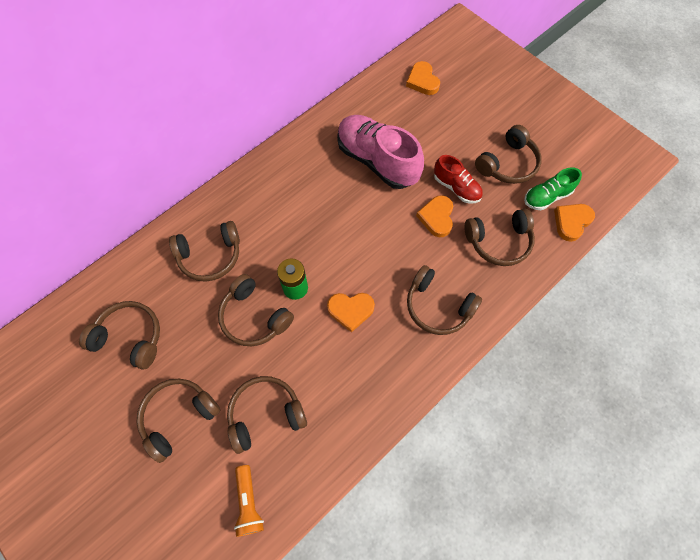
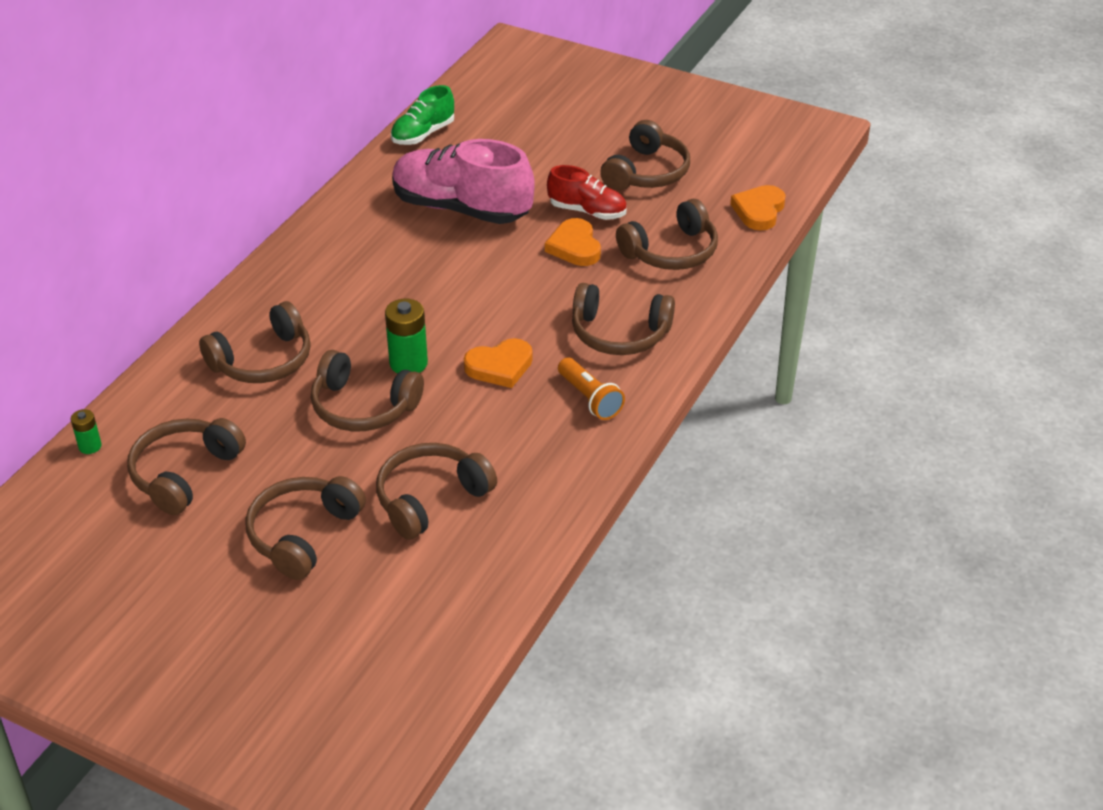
camera: 20 degrees left, 25 degrees down
brown headphones [79,301,160,370] -> brown headphones turned 60 degrees counterclockwise [127,418,246,515]
orange flashlight [234,465,264,537] -> orange flashlight moved to [558,358,625,420]
orange heart [406,61,440,95] -> none
green shoe [524,167,582,210] -> green shoe moved to [391,85,454,145]
none -> green battery [70,409,102,454]

